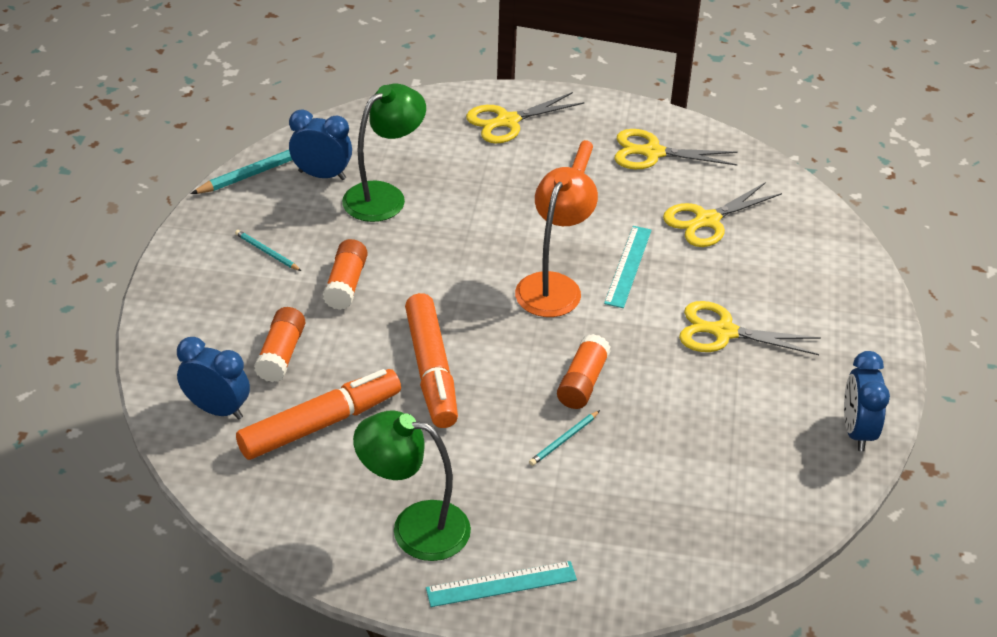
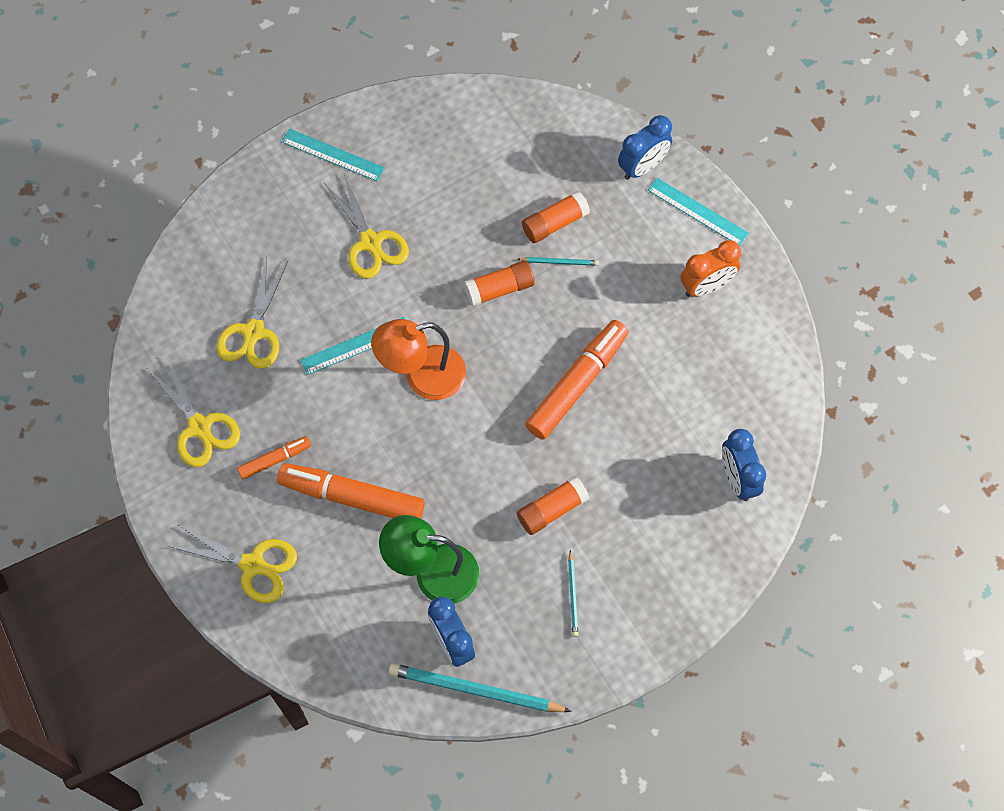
camera: 130 degrees left, 25 degrees up
orange marker [236,369,401,460] -> orange marker moved to [277,463,425,519]
orange glue stick [254,307,305,382] -> orange glue stick moved to [522,191,590,243]
green lamp [353,411,471,561] -> orange clock [681,240,741,297]
yellow scissors [663,182,782,247] -> yellow scissors turned 90 degrees clockwise [217,257,288,369]
blue clock [844,351,890,451] -> blue clock moved to [618,115,672,180]
none -> turquoise ruler [282,128,385,182]

